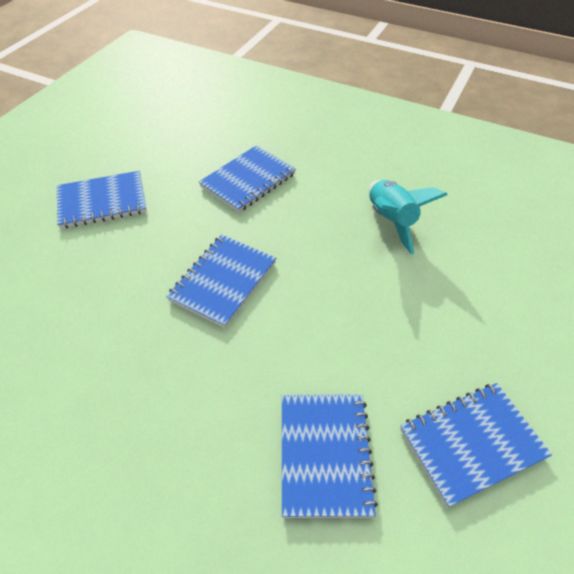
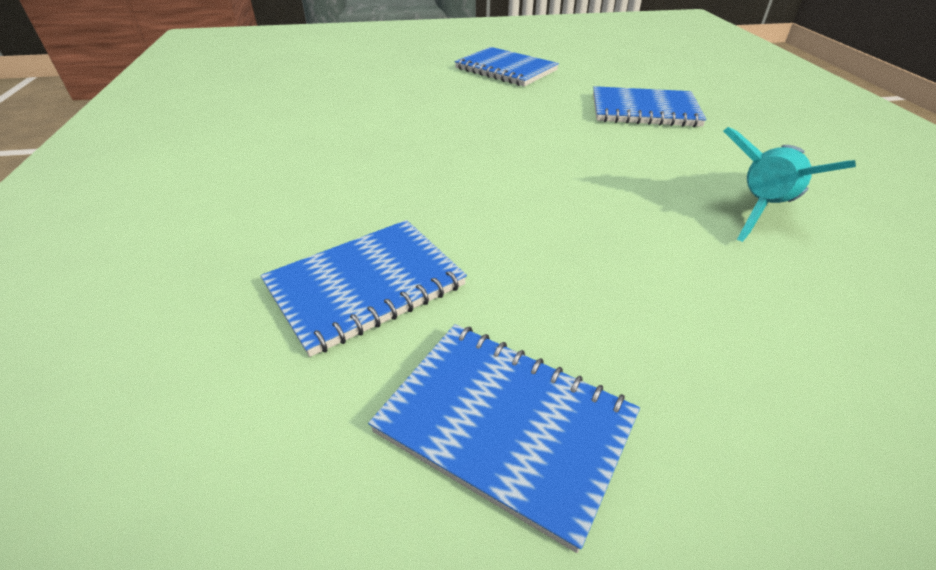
camera: 55 degrees right, 10 degrees down
blue notebook [166,235,276,328] -> none

